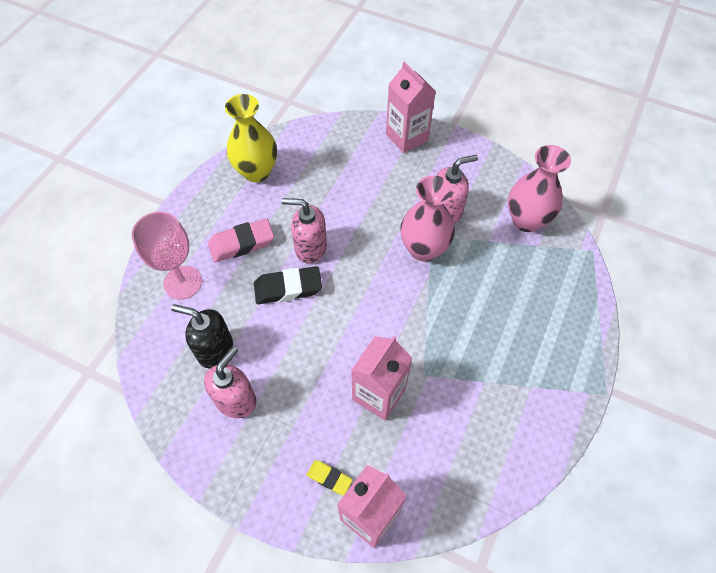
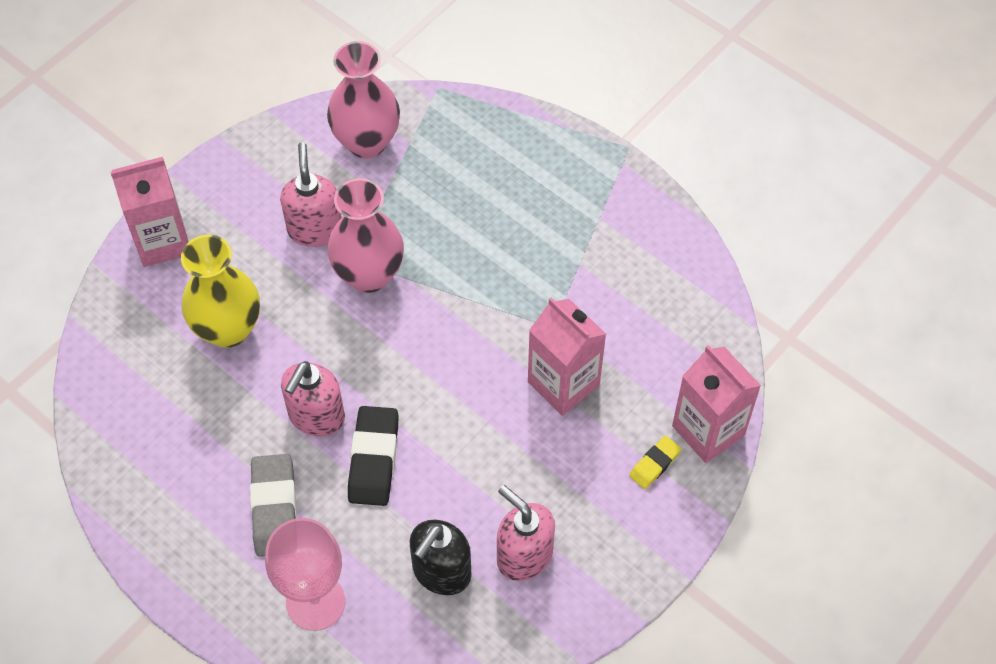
camera: 75 degrees left, 0 degrees up
pink eraser [208,218,274,262] -> grey eraser [250,454,297,557]
yellow vase [225,94,277,182] -> yellow vase moved to [181,235,260,348]

